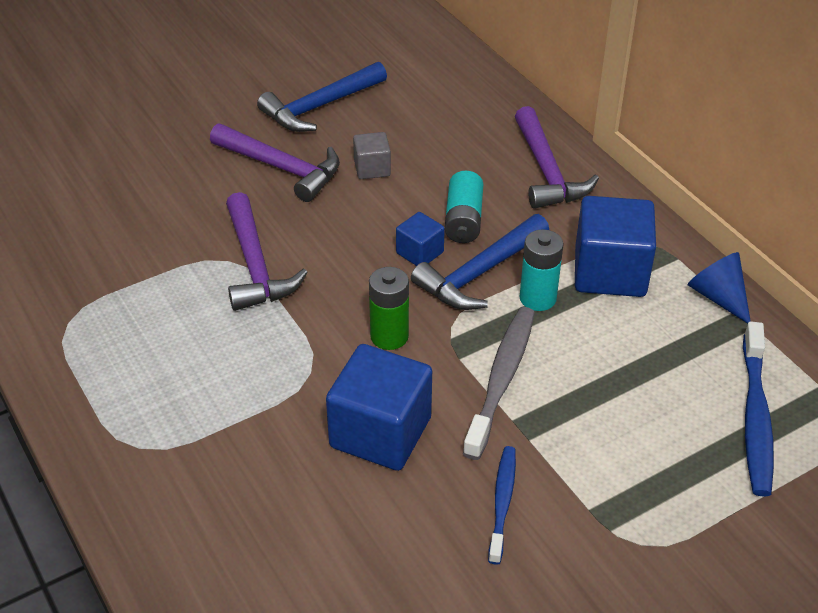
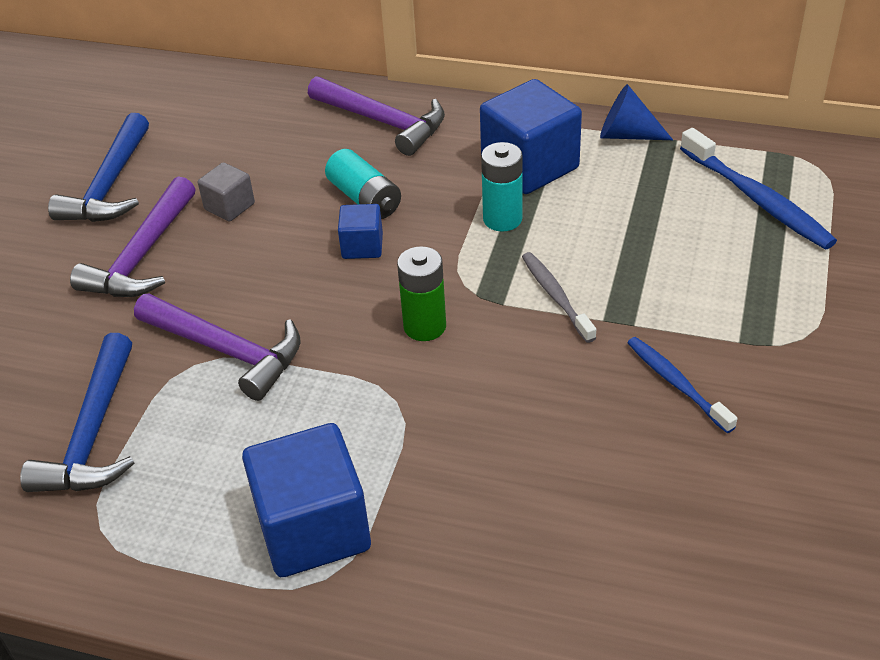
camera: 40 degrees left, 0 degrees up
purple hammer [210,123,340,202] -> purple hammer turned 120 degrees clockwise [70,176,195,297]
blue cube [326,344,432,471] -> blue cube moved to [242,423,371,577]
blue hammer [411,214,549,310] -> blue hammer moved to [20,333,134,492]
grey toothbrush [463,307,535,460] -> grey toothbrush [522,252,596,343], size x0.63

